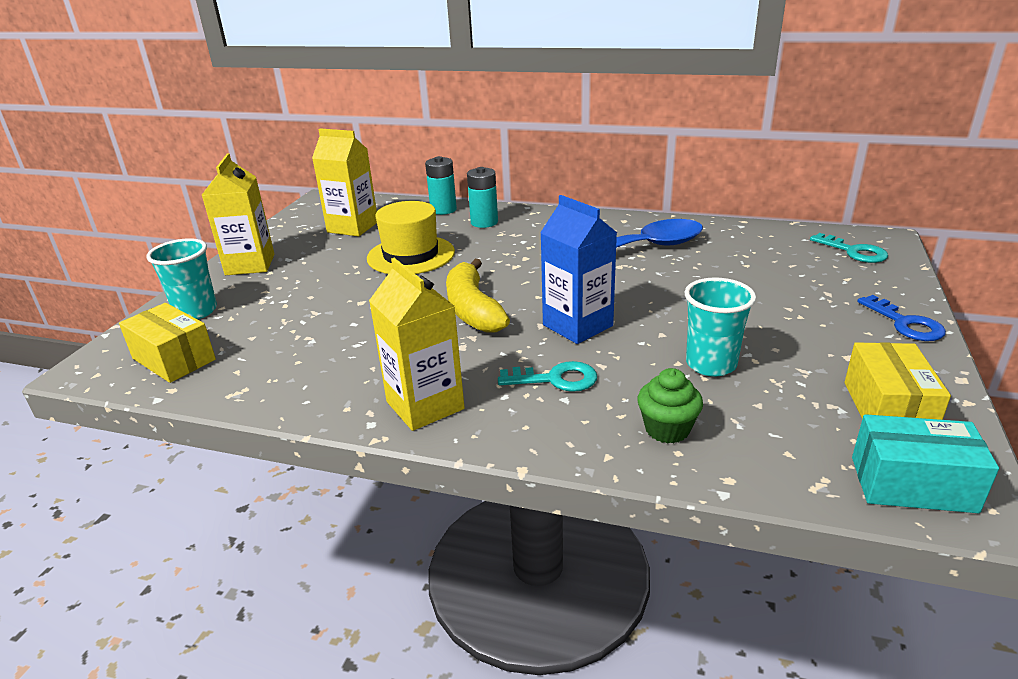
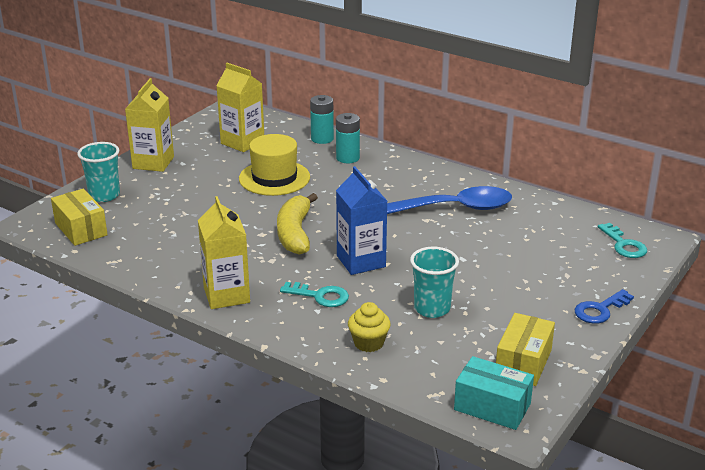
camera: 15 degrees right, 0 degrees up
green cupcake [638,368,703,443] -> yellow cupcake [348,302,391,352]
blue key [857,295,946,341] -> blue key turned 60 degrees clockwise [575,289,634,324]

